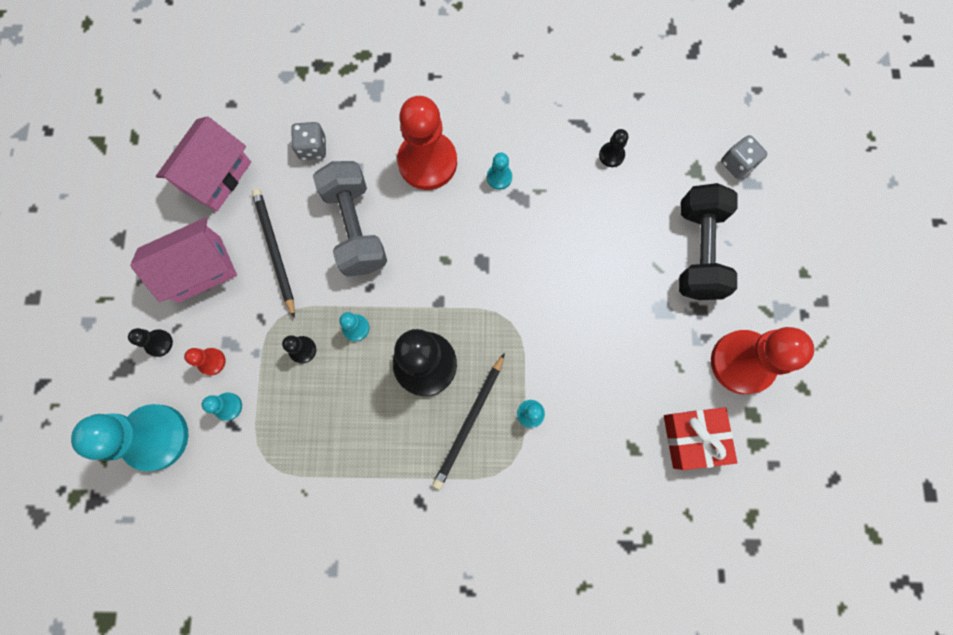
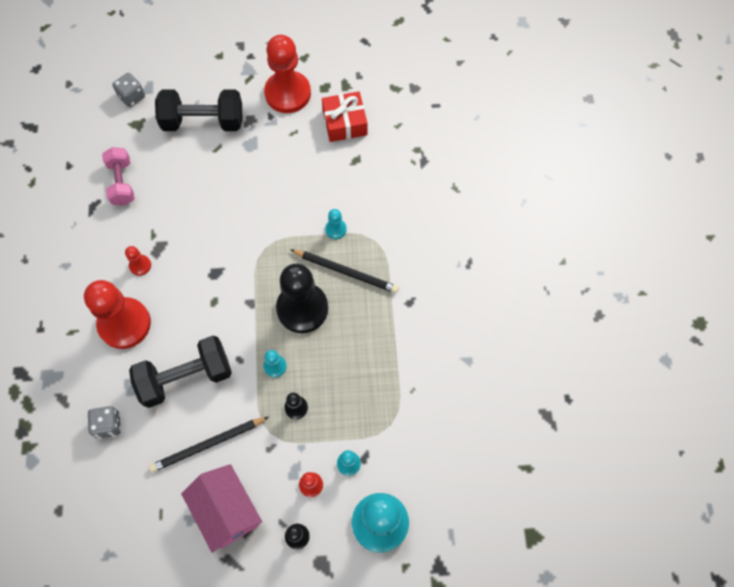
camera: 95 degrees left, 10 degrees down
pink house [156,116,251,211] -> none
grey dumbbell [313,161,387,277] -> black dumbbell [129,336,232,408]
turquoise pawn [487,153,512,190] -> red pawn [125,246,151,276]
black pawn [599,129,628,167] -> pink dumbbell [102,147,135,206]

